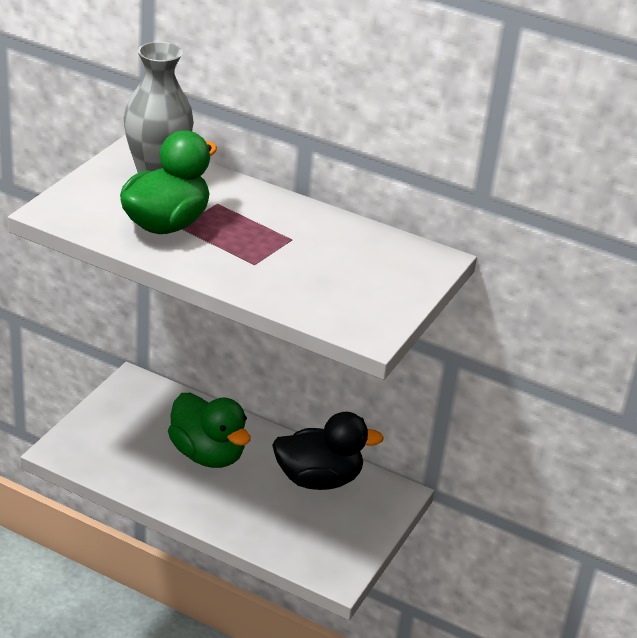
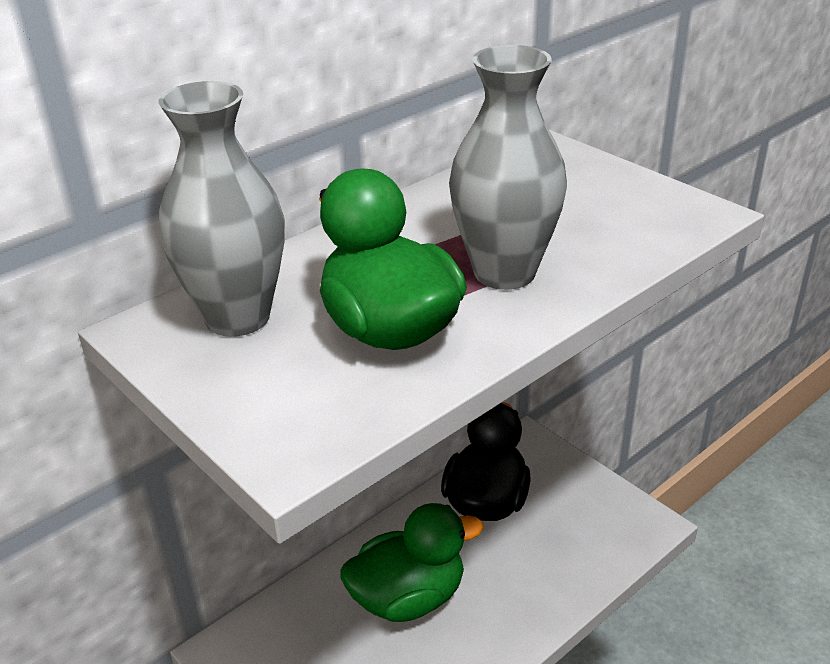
camera: 65 degrees left, 0 degrees up
none -> grey vase [449,45,567,290]

